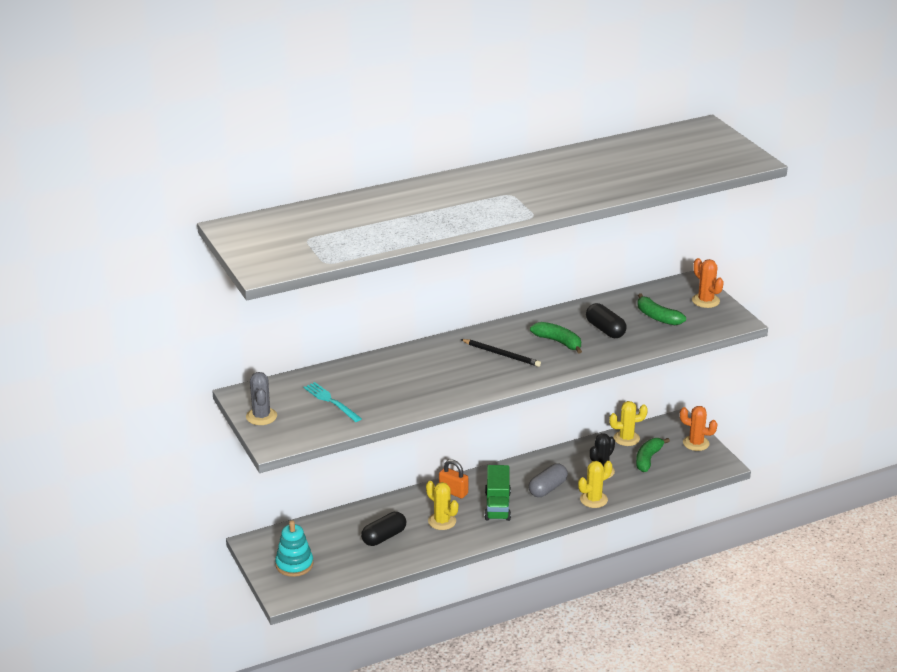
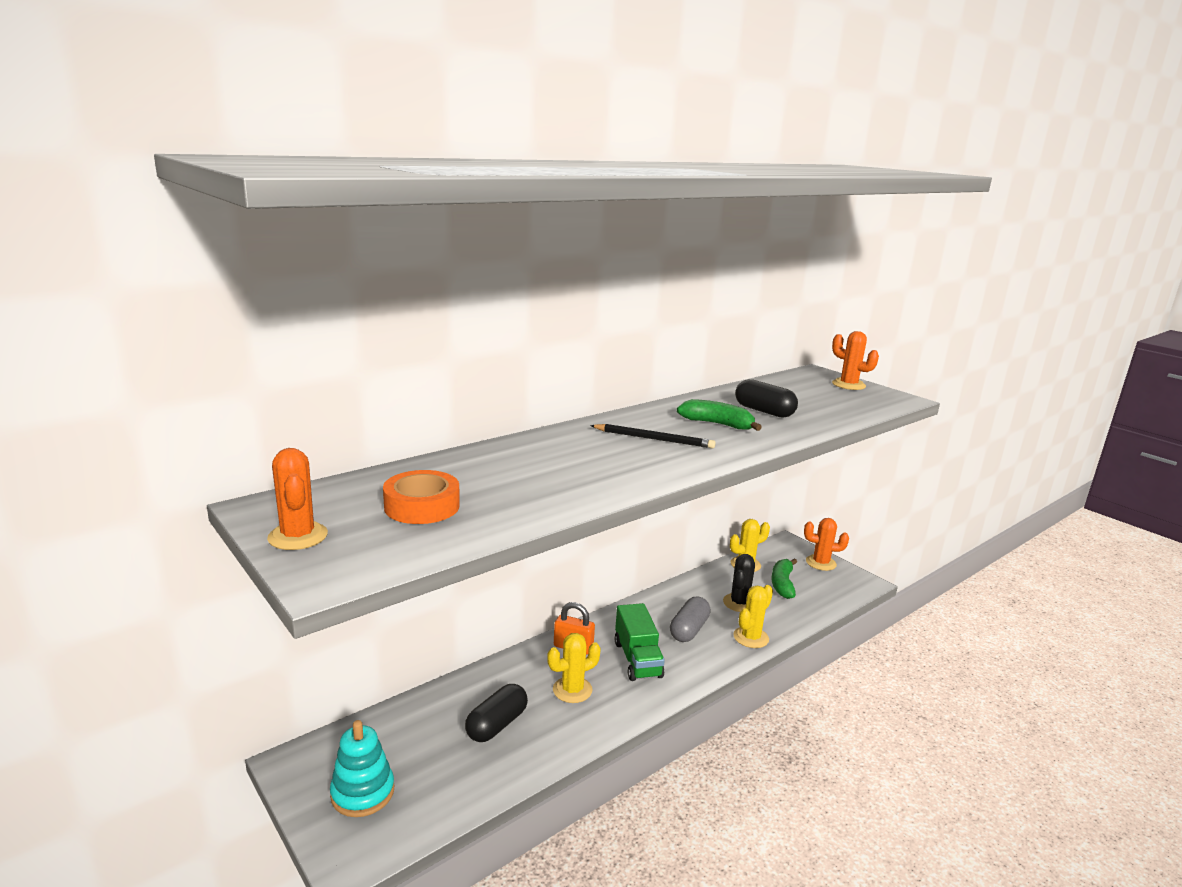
camera: 15 degrees left, 10 degrees down
grey cactus [246,372,277,425] -> orange cactus [267,448,328,550]
turquoise fork [304,382,362,422] -> orange tape [383,470,460,524]
yellow cactus [426,481,458,530] -> yellow cactus turned 60 degrees counterclockwise [547,633,601,703]
green banana [637,293,686,325] -> none

